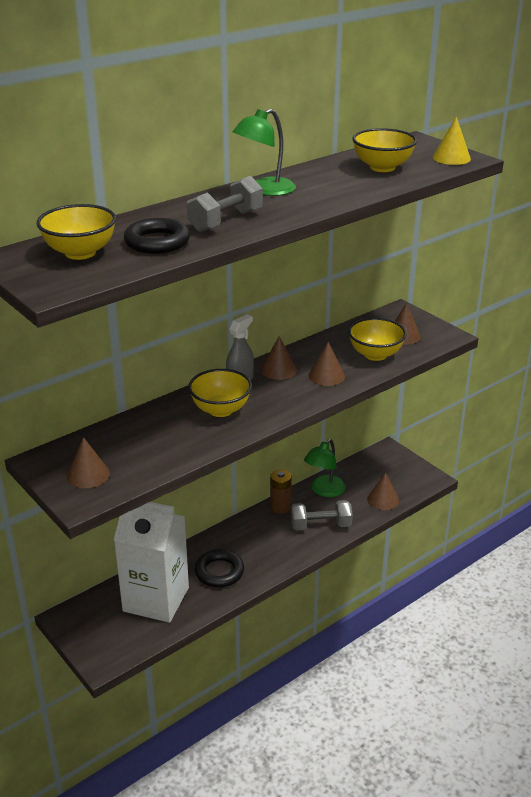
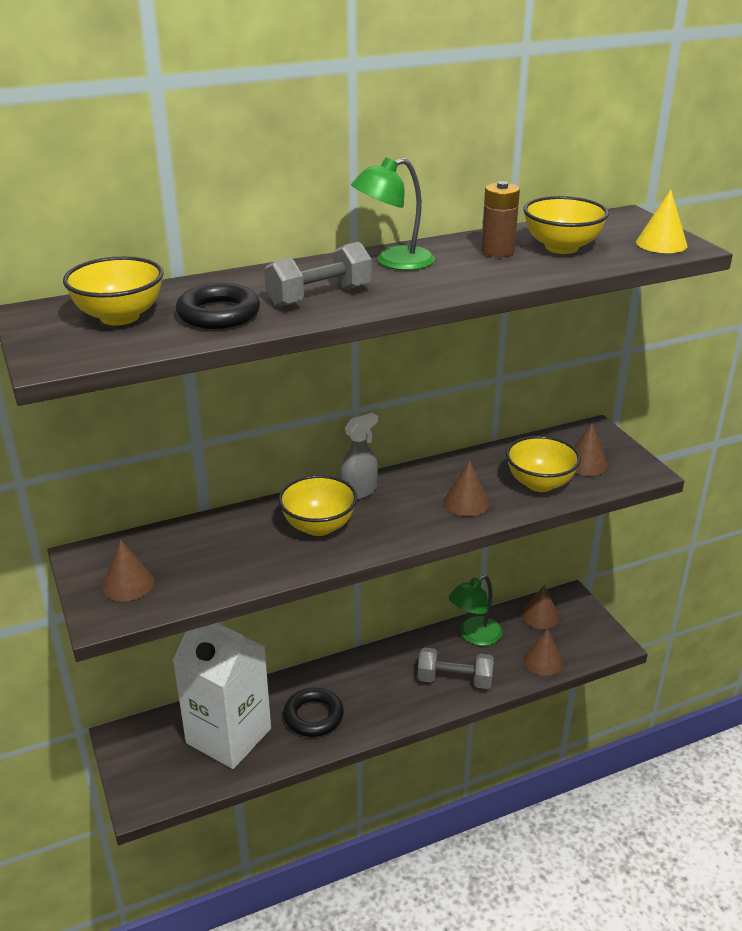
camera: 15 degrees right, 0 degrees up
brown cone [261,336,297,380] -> brown cone moved to [521,584,559,629]
brown battery [270,469,292,514] -> brown battery moved to [481,181,520,257]

